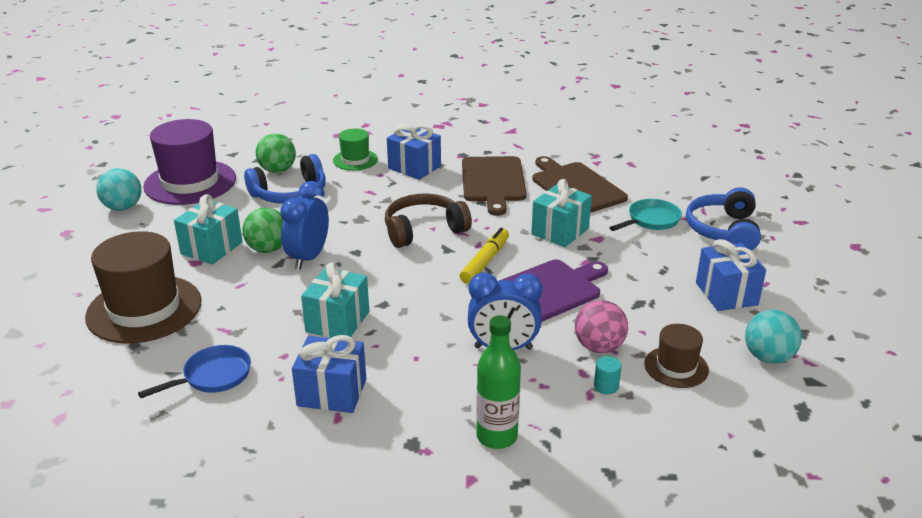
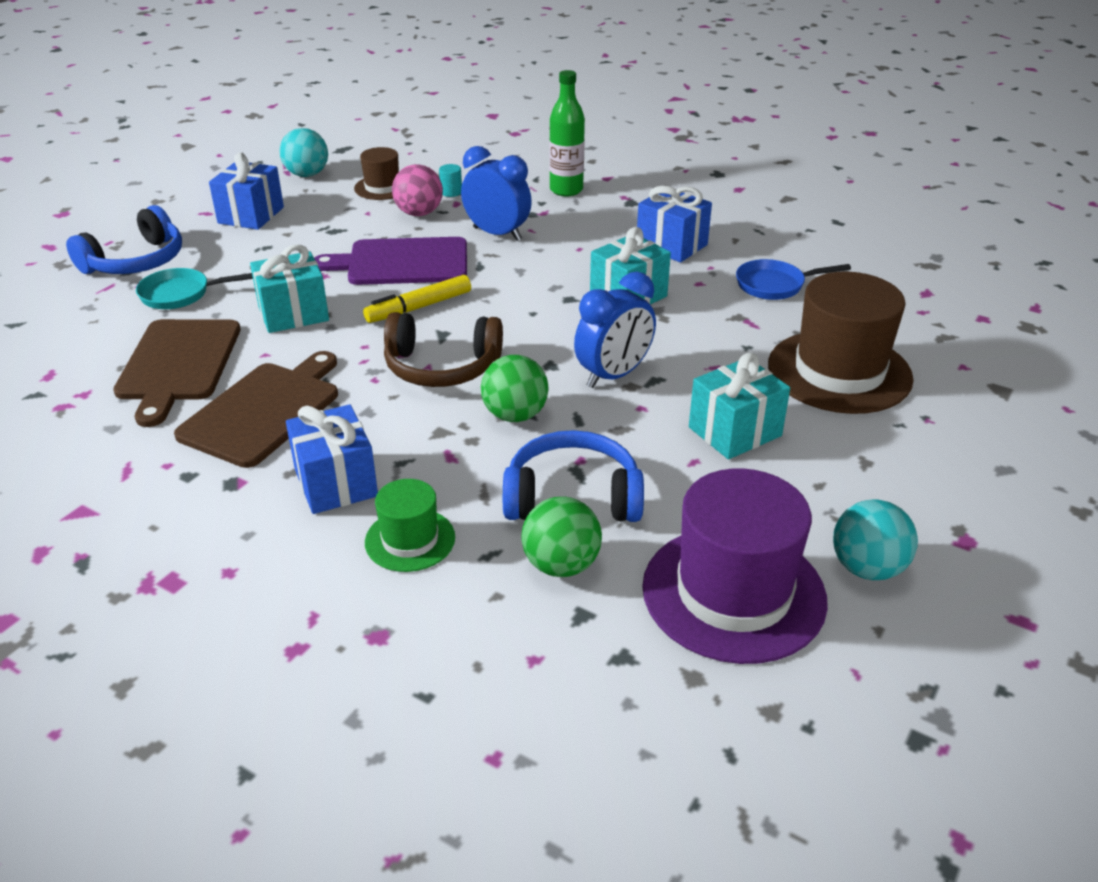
camera: 150 degrees left, 5 degrees up
green ball [242,208,283,253] -> green ball moved to [481,355,549,422]

